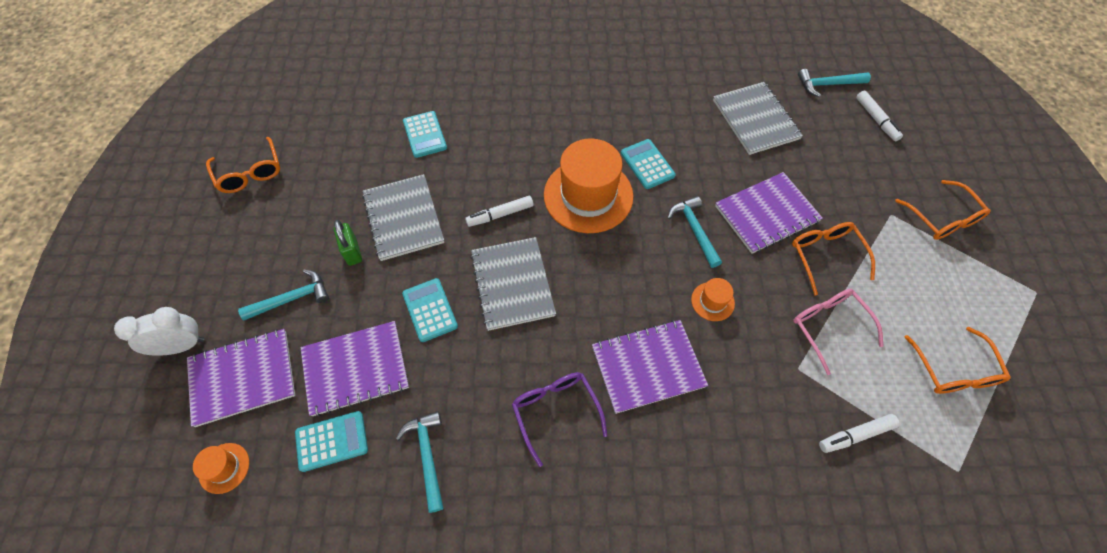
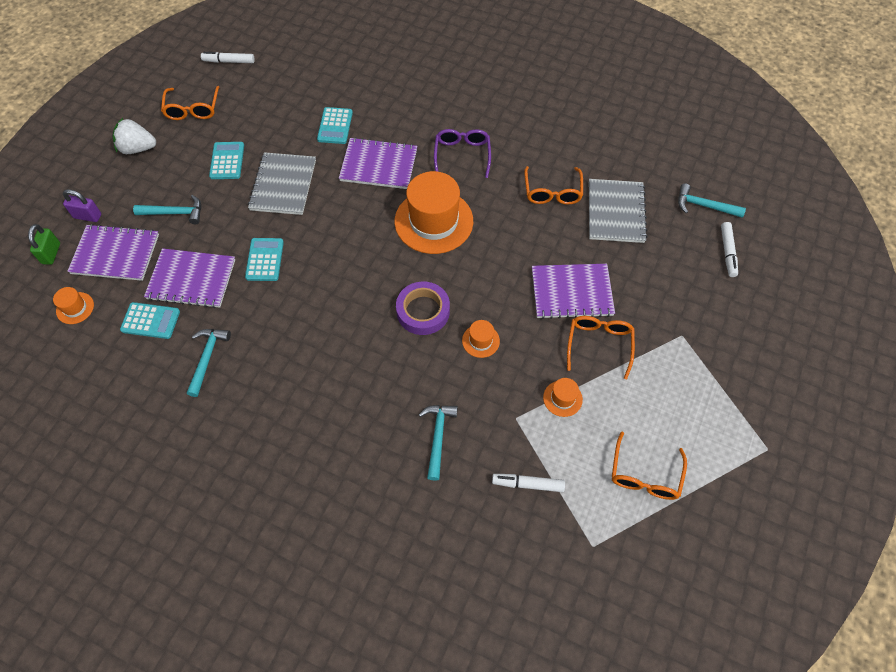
camera: 25 degrees right, 0 degrees up
white clock [114,307,204,356] -> purple padlock [63,189,101,222]
green padlock [334,220,362,266] -> green padlock moved to [28,224,60,265]
white marker [465,195,534,227] -> white marker moved to [201,52,255,63]
grey notebook [470,237,556,331] -> none
purple glasses [512,372,608,467] -> purple glasses moved to [434,129,491,178]
purple notebook [592,320,708,414] -> purple notebook moved to [339,137,417,189]
turquoise calculator [621,139,676,189] -> turquoise calculator moved to [209,142,244,179]
turquoise hammer [667,196,722,268] -> turquoise hammer moved to [419,405,458,481]
pink glasses [793,289,884,375] -> orange hat [543,378,583,417]
orange glasses [895,180,991,240] -> orange glasses moved to [524,166,583,204]
none -> white strawberry [113,118,156,154]
none -> purple tape [396,282,450,335]

